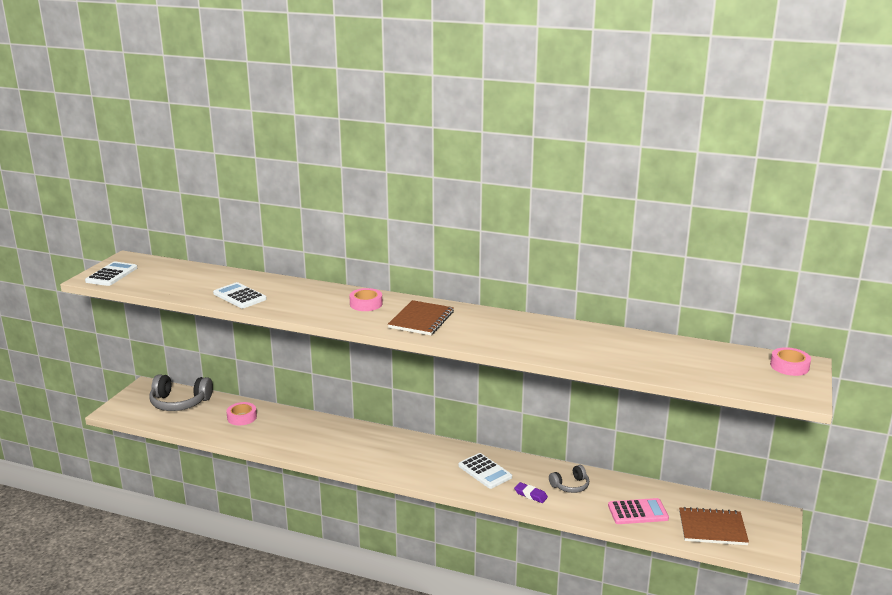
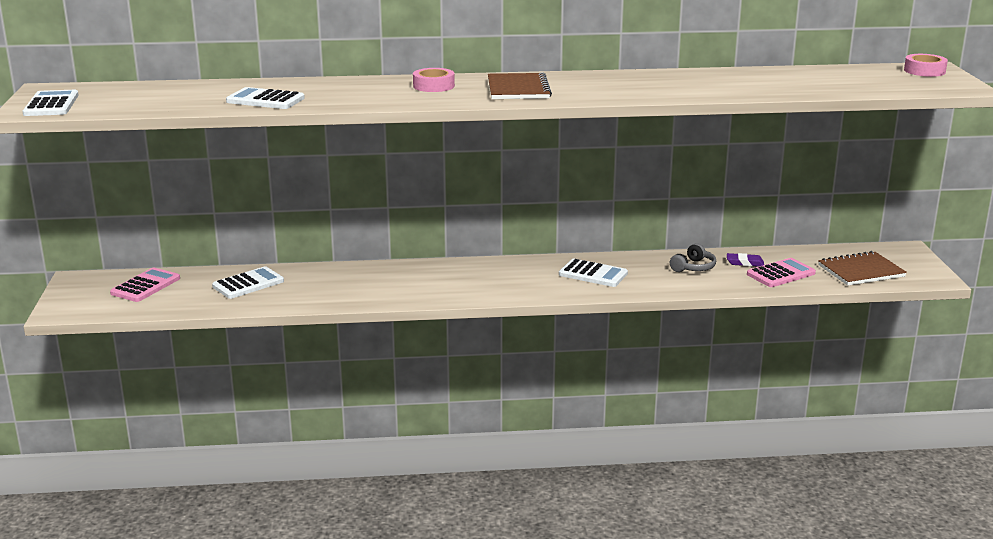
camera: 25 degrees left, 0 degrees up
grey headphones [150,374,213,411] -> pink calculator [110,268,180,302]
pink tape [226,402,257,425] -> white calculator [212,266,284,299]
purple eraser [514,482,548,503] -> purple eraser moved to [727,253,764,267]

